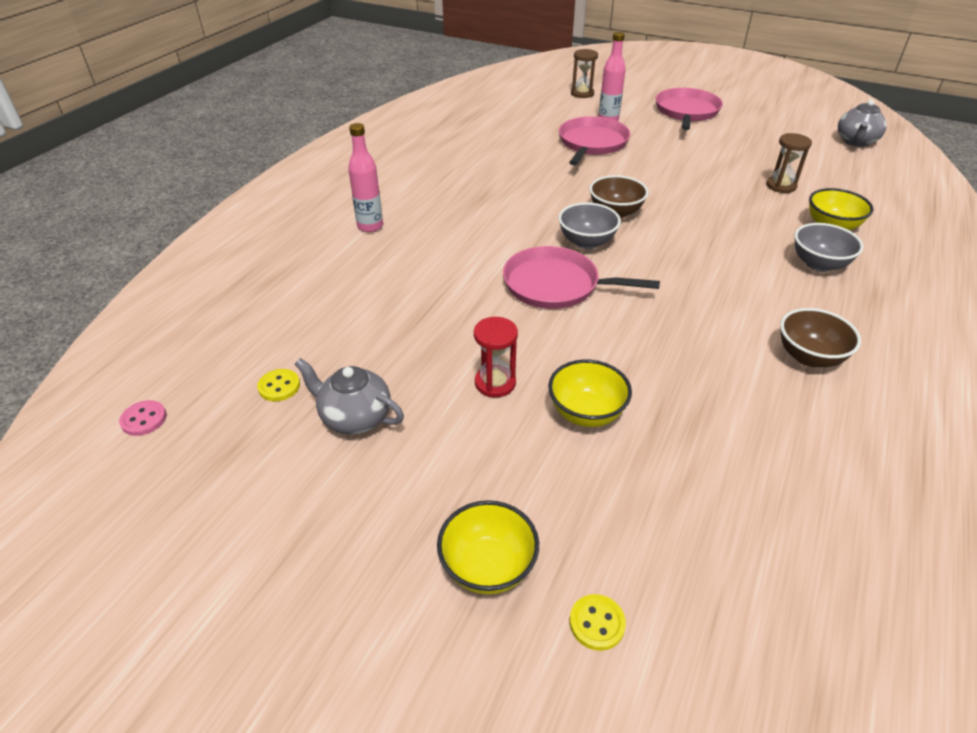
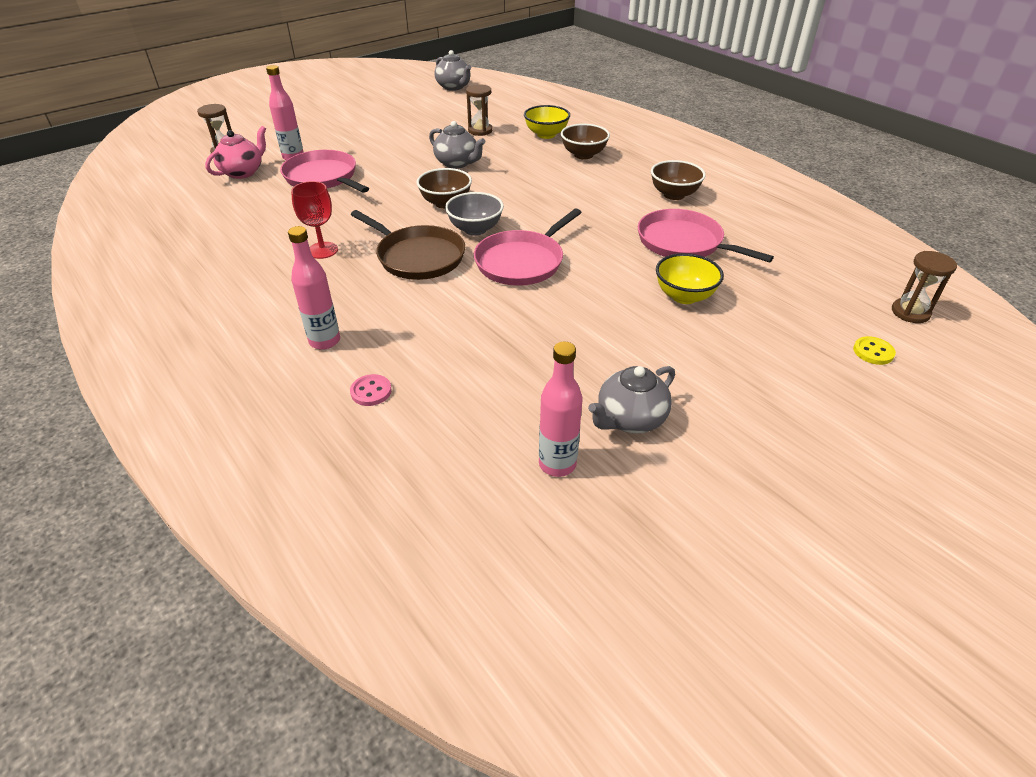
camera: 65 degrees left, 0 degrees up
pink button [119,400,167,436] -> pink button moved to [350,374,392,406]
yellow button [257,369,300,401] -> pink bottle [539,342,583,477]
yellow bowl [437,500,539,595] -> none
red hourglass [474,317,518,397] -> none
pink pan [656,88,723,130] -> pink pan moved to [638,209,774,263]
grey bowl [794,223,864,272] -> brown bowl [561,124,610,159]
none -> pink teapot [205,126,266,179]
none -> red goblet [291,181,338,259]
none -> brown pan [351,210,465,280]
none -> grey teapot [429,121,485,169]
none -> brown hourglass [892,251,957,323]

